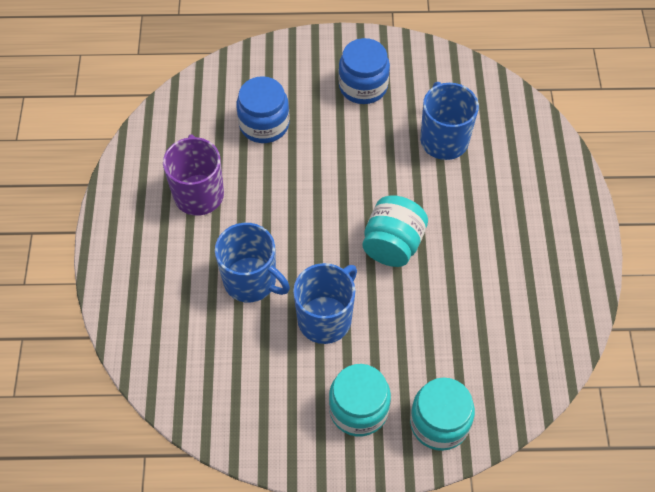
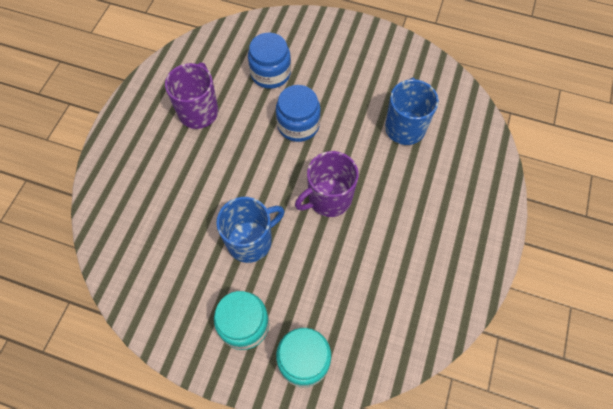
camera: 20 degrees right, 5 degrees up
blue mug [215,223,290,303] -> none
blue jar [338,38,390,104] -> blue jar moved to [276,85,321,142]
turquoise jar [362,195,428,267] -> purple mug [295,151,359,217]

